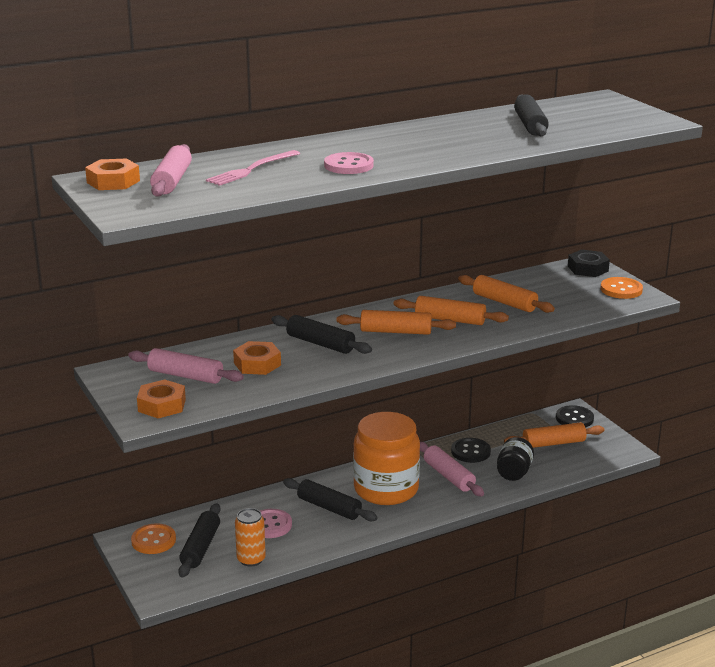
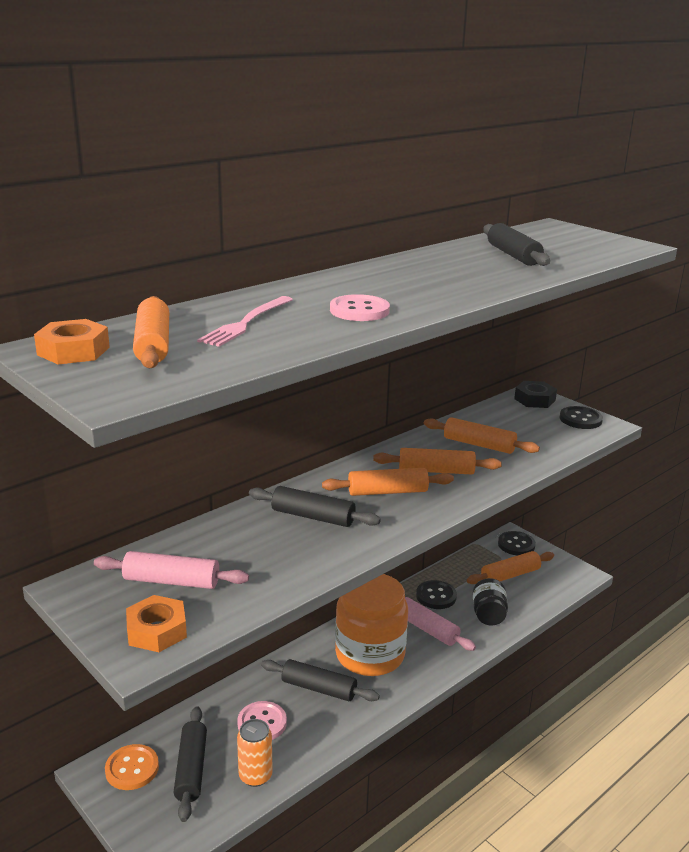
camera: 15 degrees left, 0 degrees up
pink rolling pin [150,144,192,197] -> orange rolling pin [133,296,169,368]
orange nut [233,341,281,375] -> none
orange button [600,277,643,299] -> black button [559,406,603,429]

